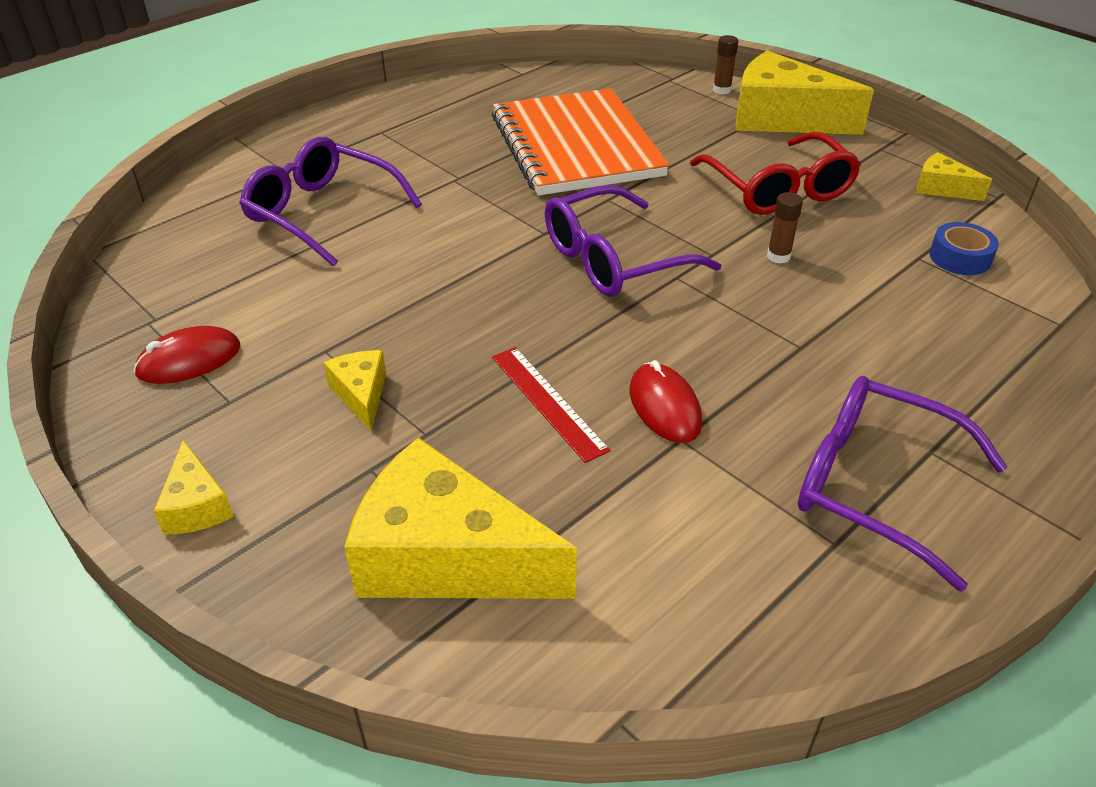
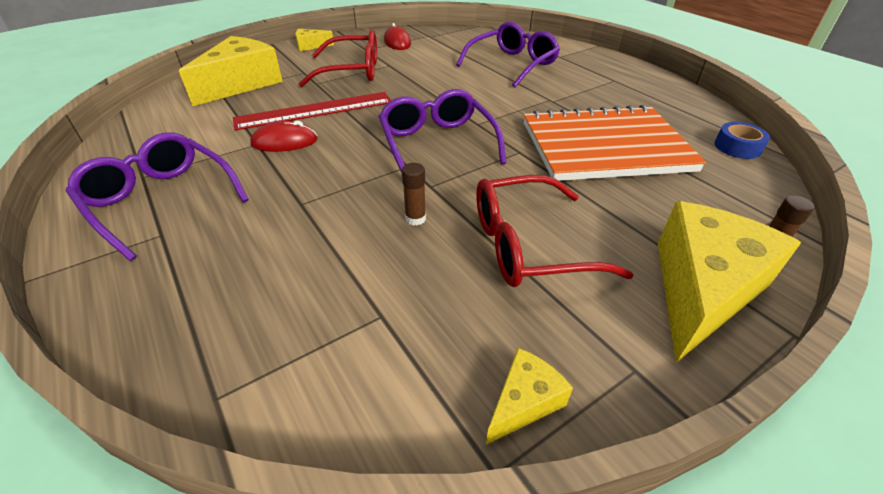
camera: 100 degrees right, 0 degrees up
yellow cheese [323,350,386,431] -> red glasses [299,29,377,87]
red ruler [492,347,611,463] -> red ruler [233,92,391,131], size x1.61
purple glasses [798,376,1007,592] -> purple glasses turned 90 degrees counterclockwise [66,132,249,261]
blue tape [930,222,999,275] -> blue tape moved to [715,122,770,159]

